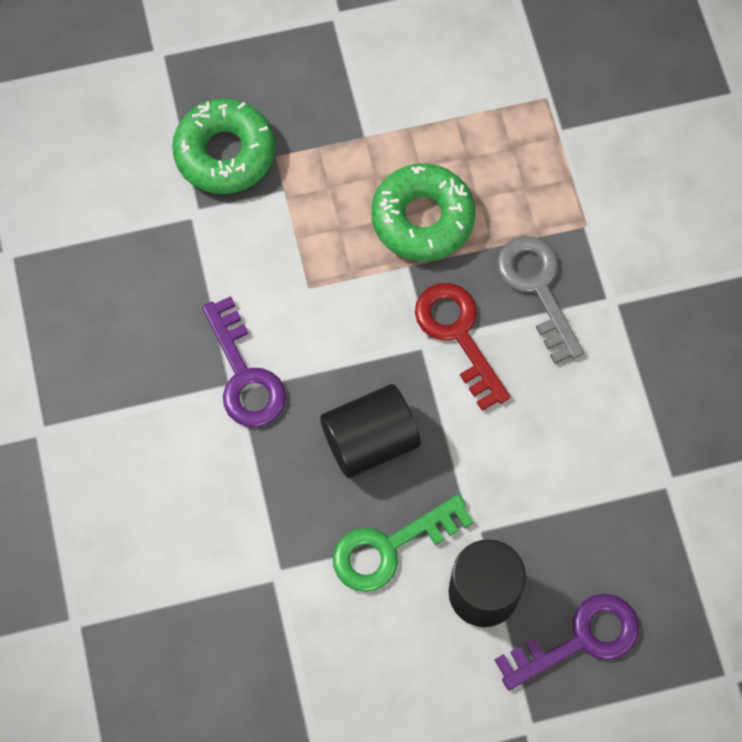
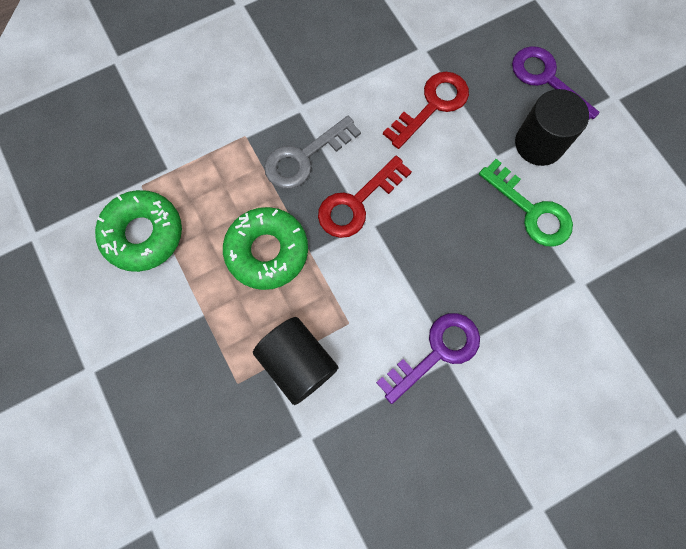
camera: 105 degrees left, 5 degrees up
green donut [172,98,275,194] -> green donut moved to [95,190,182,272]
black cylinder [320,384,421,478] -> black cylinder moved to [253,317,339,405]
none -> red key [383,72,469,149]

